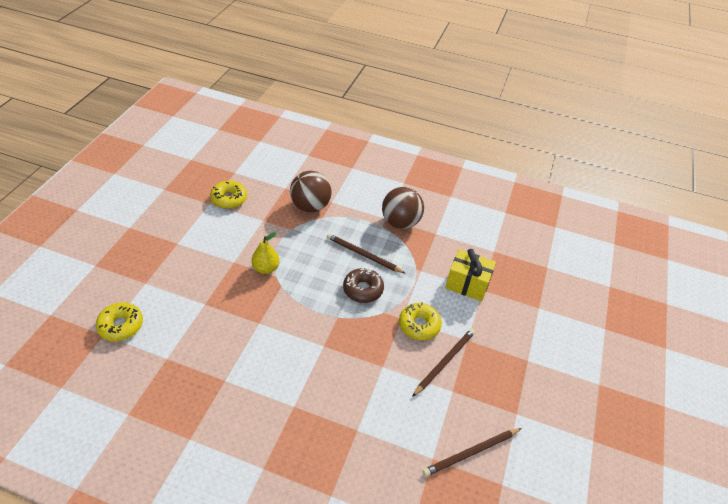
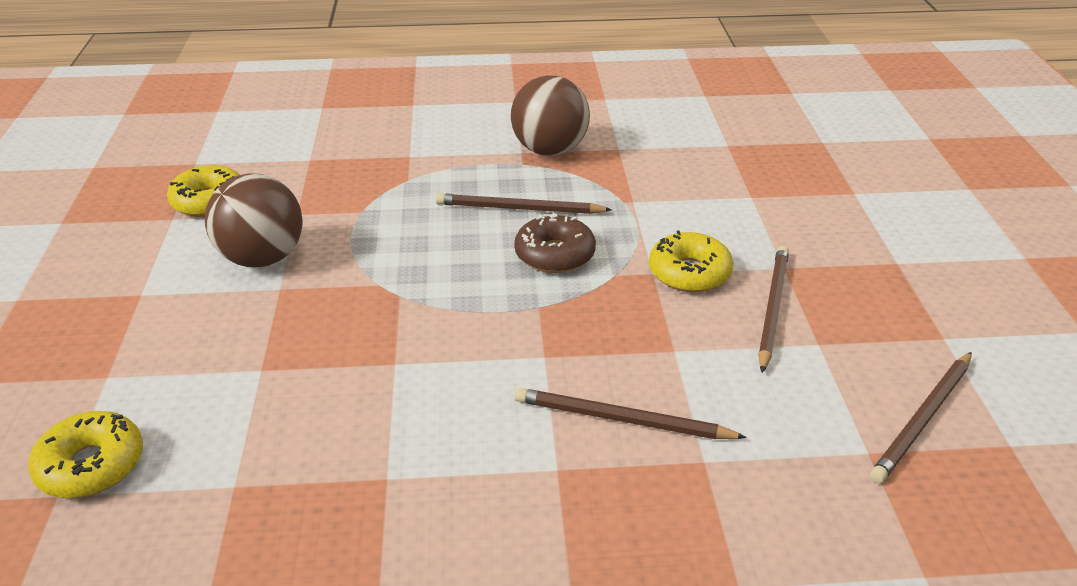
camera: 20 degrees left, 10 degrees down
yellow pear [251,232,280,274] -> none
brown ball [290,171,331,212] -> brown ball moved to [205,174,303,267]
yellow gift [445,249,496,301] -> none
none -> brown pencil [515,388,747,439]

